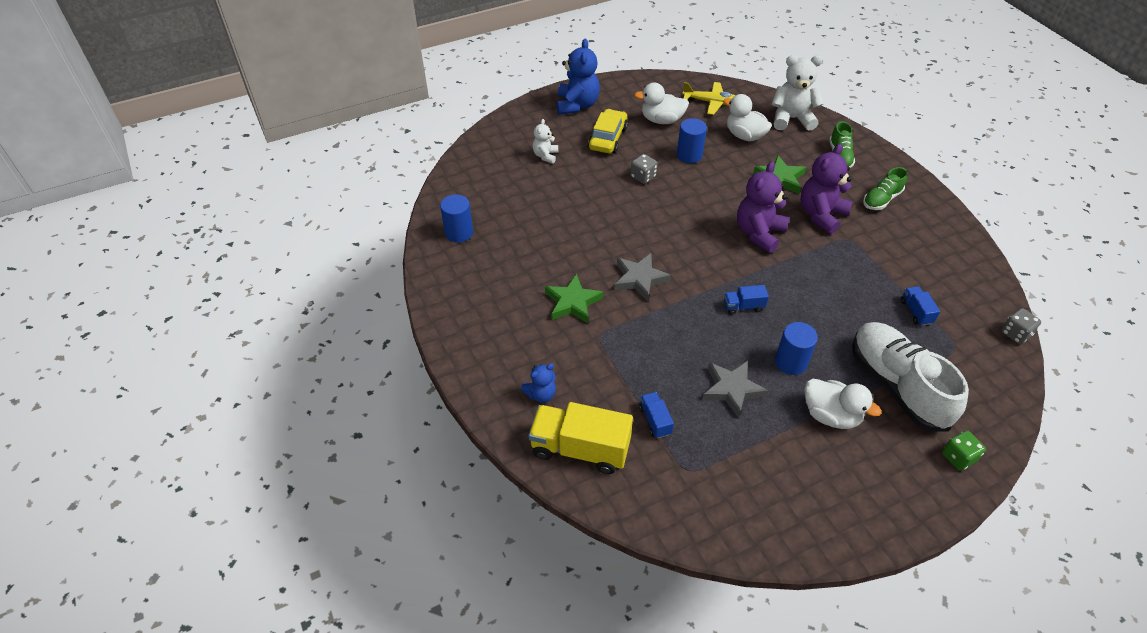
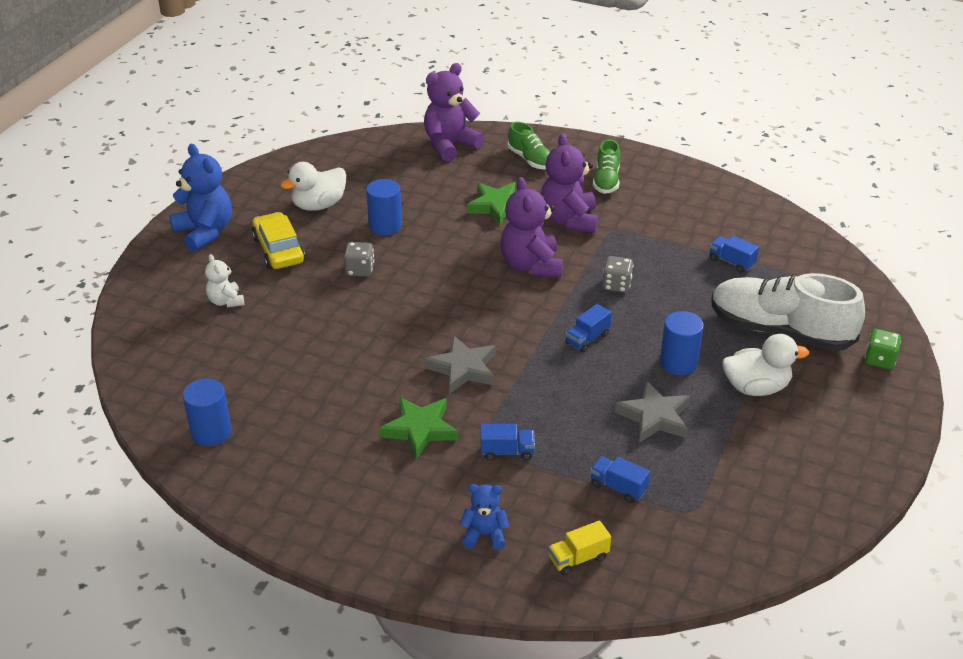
camera: 40 degrees left, 10 degrees down
blue teddy bear [521,363,556,403] -> blue teddy bear turned 105 degrees counterclockwise [460,484,509,550]
yellow truck [528,402,633,474] -> yellow truck [548,520,611,575], size x0.48
yellow plane [682,82,736,115] -> none
white duck [723,94,772,141] -> none
white teddy bear [772,55,824,131] -> purple teddy bear [424,63,484,162]
grey dice [1001,308,1041,344] -> grey dice moved to [602,256,633,293]
none -> blue truck [481,424,535,460]

